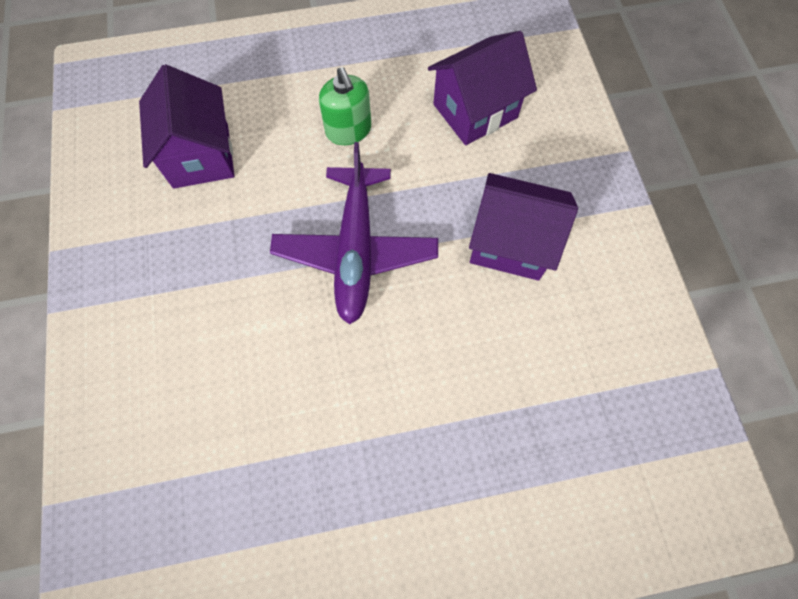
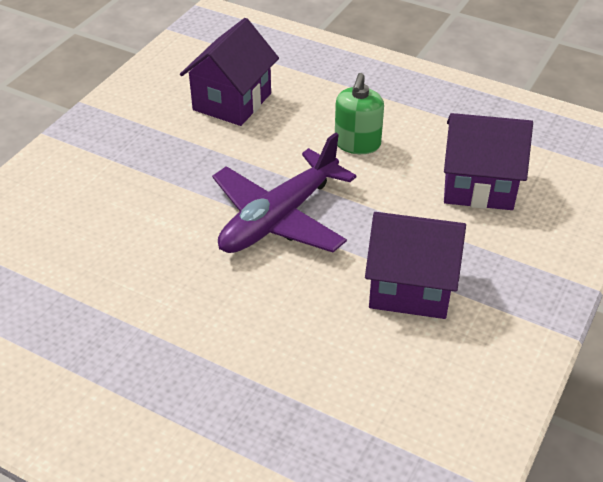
camera: 40 degrees right, 25 degrees down
purple house [469,173,578,281] -> purple house turned 45 degrees counterclockwise [365,212,466,319]

